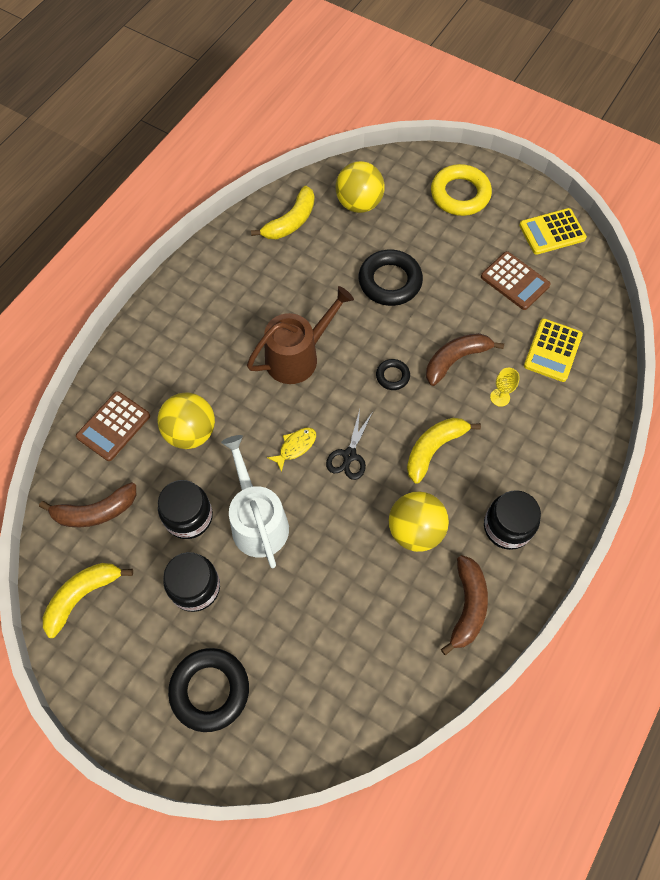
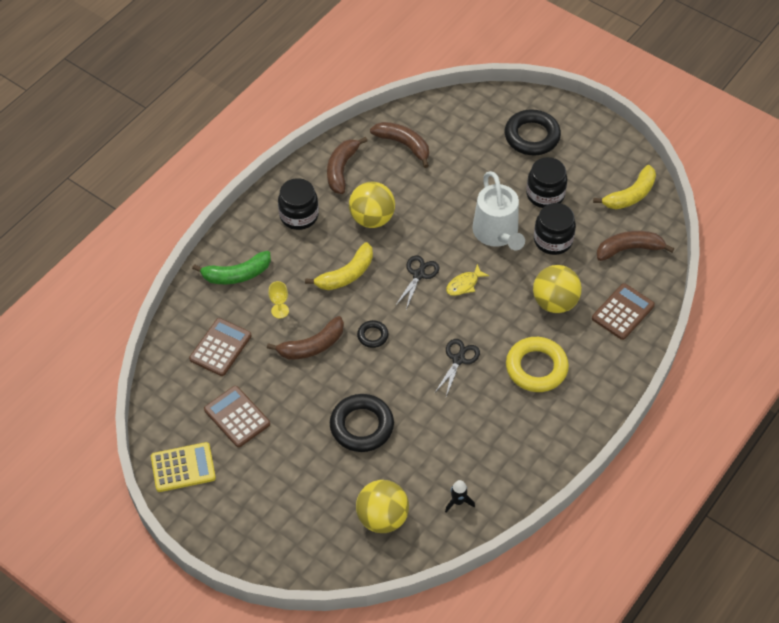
camera: 175 degrees left, 10 degrees down
brown watering can [247,286,354,384] -> black scissors [435,339,480,397]
yellow banana [251,186,314,239] -> black rocket [445,480,475,512]
yellow ring [431,164,492,216] -> yellow ring moved to [506,337,569,392]
yellow calculator [524,319,583,382] -> brown calculator [189,318,252,376]
none -> green banana [192,251,271,284]
none -> brown banana [370,122,429,168]

